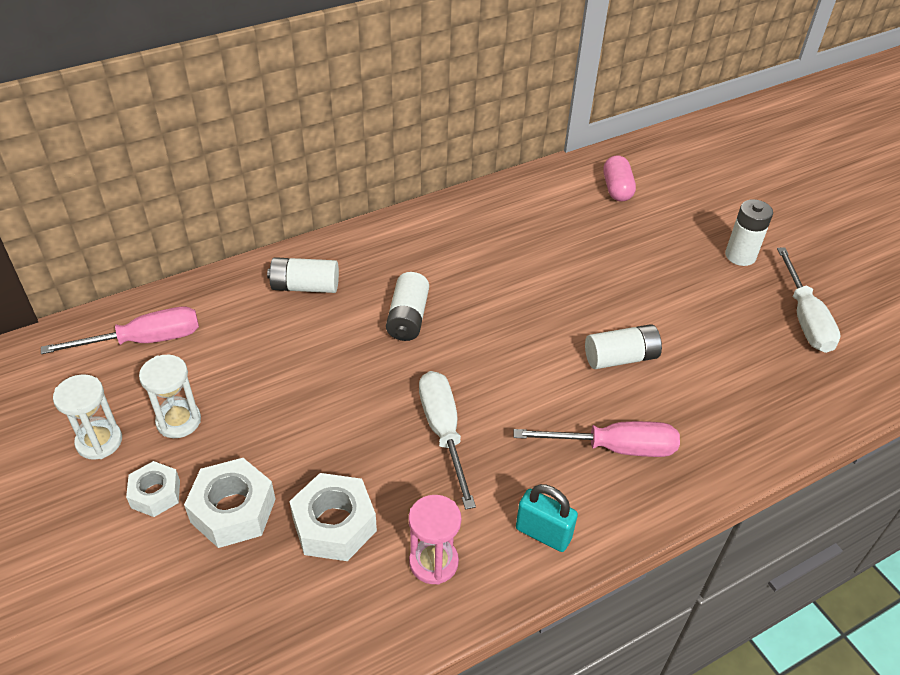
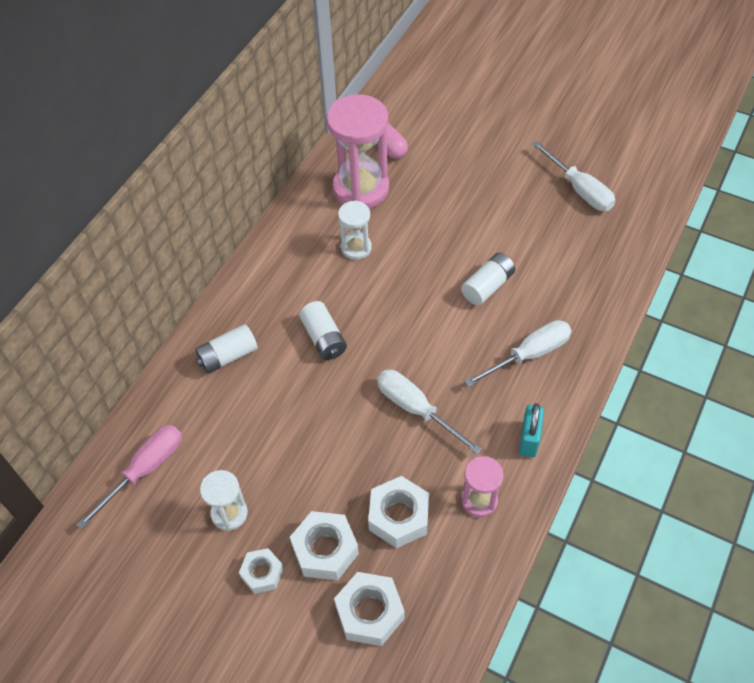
camera: 30 degrees left, 10 degrees up
white hourglass [53,374,122,460] -> white hourglass moved to [338,200,372,260]
pink screwdriver [513,421,680,457] -> white screwdriver [464,320,572,387]
turquoise padlock [516,484,578,552] -> turquoise padlock turned 75 degrees counterclockwise [519,403,544,457]
white battery [725,199,773,266] -> none
none -> pink hourglass [327,94,389,208]
none -> white nut [334,572,405,646]

